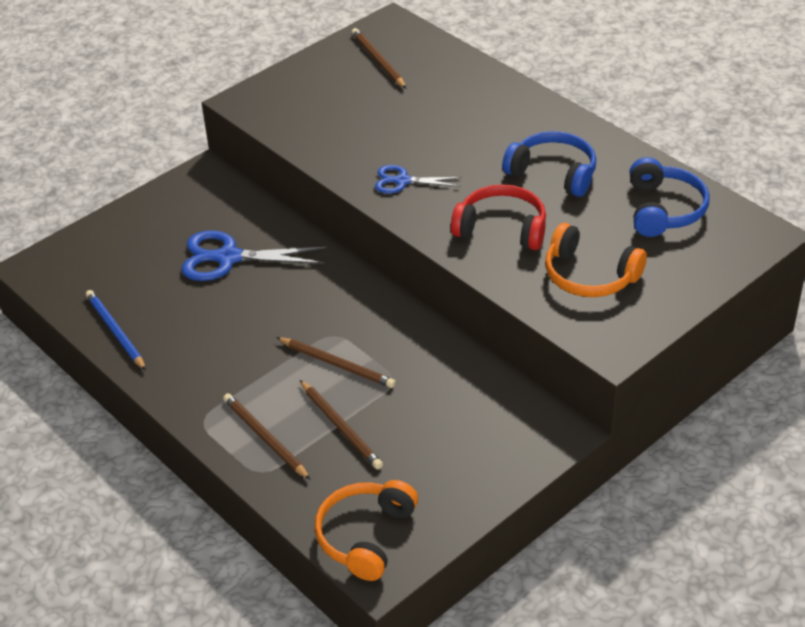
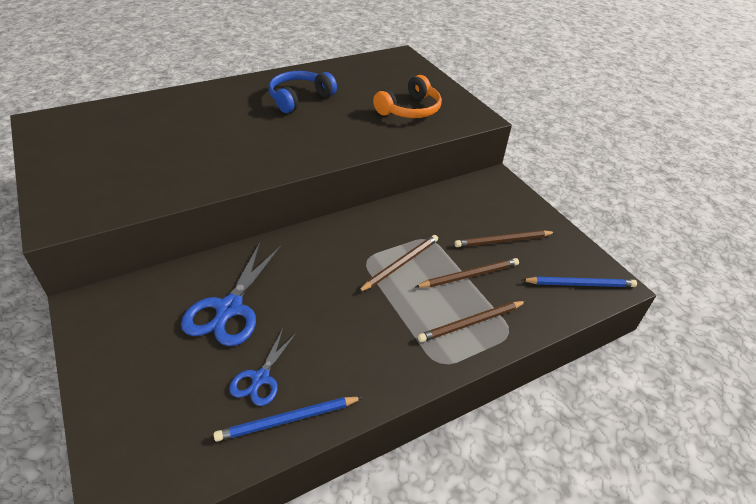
camera: 80 degrees left, 0 degrees up
orange headphones [315,480,418,581] -> blue pencil [522,277,637,287]
brown pencil [352,28,407,89] -> brown pencil moved to [455,230,556,247]
blue scissors [375,165,462,194] -> blue scissors moved to [229,329,297,406]
red headphones [451,184,546,250] -> none
blue headphones [630,157,710,237] -> none

